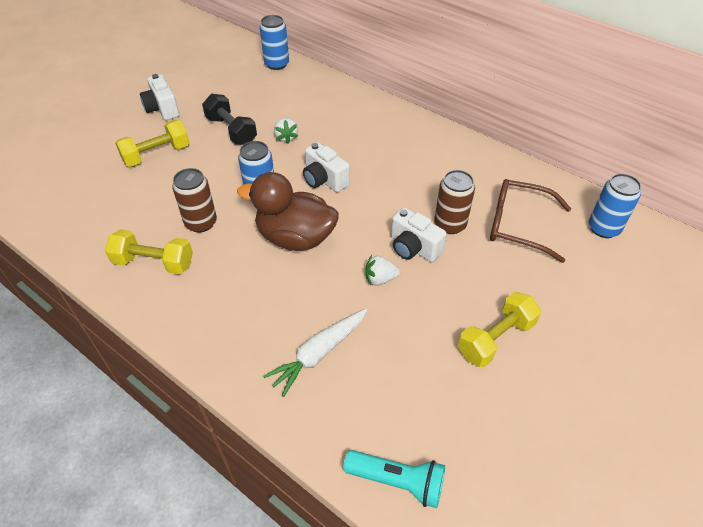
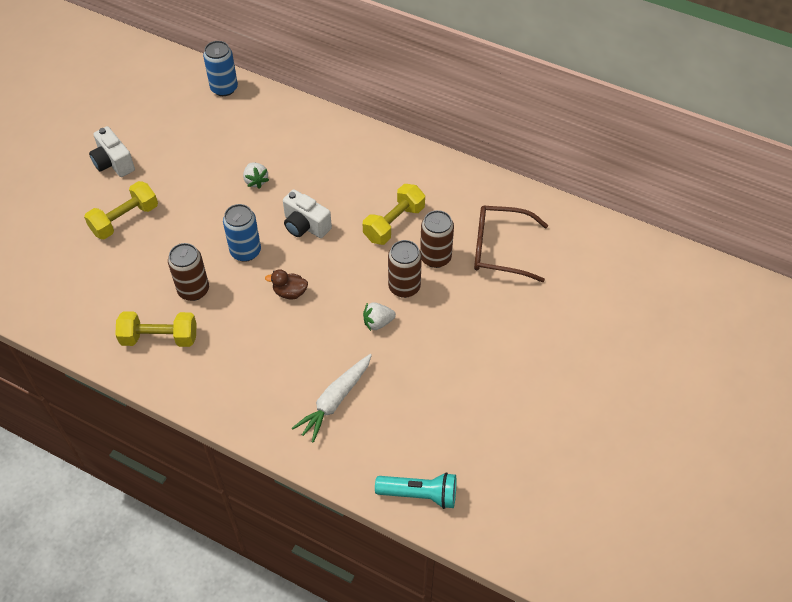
camera: 10 degrees left, 5 degrees up
black dumbbell [202,94,257,145] -> none
brown duck [237,172,339,251] -> brown duck [265,269,308,299], size x0.44
white camera [391,207,447,262] -> brown can [388,240,422,298]
yellow dumbbell [458,292,541,367] -> yellow dumbbell moved to [363,184,425,245]
blue can [589,174,641,238] -> none

